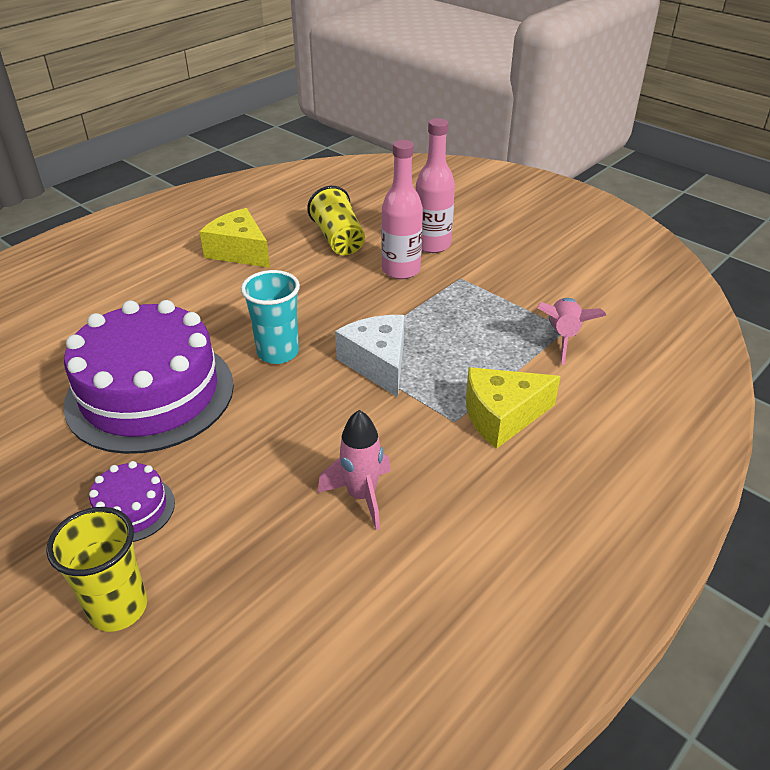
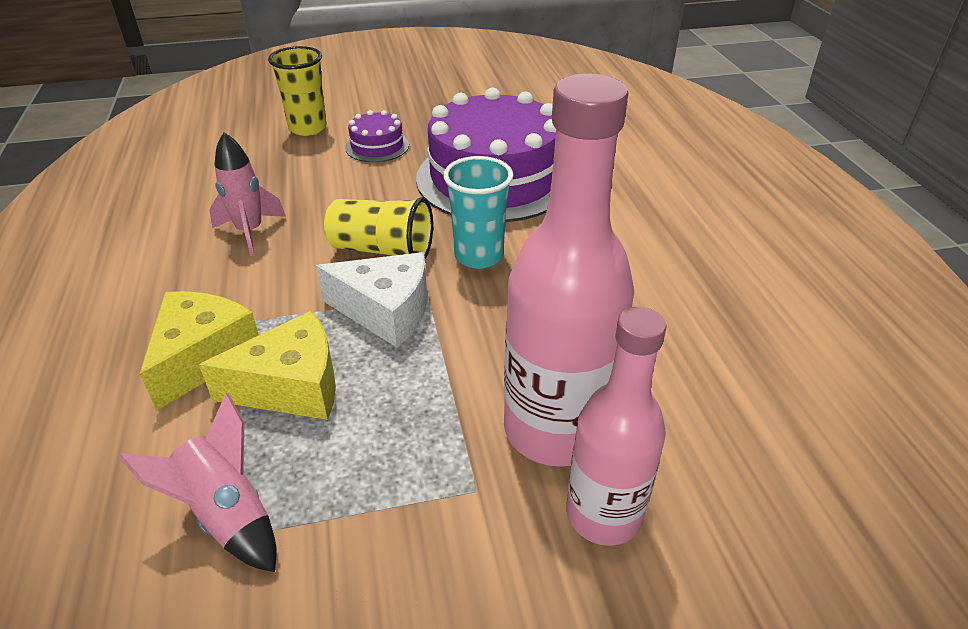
camera: 125 degrees right, 0 degrees up
yellow cheese [200,208,270,268] -> yellow cheese moved to [199,311,336,420]
yellow cup [307,186,365,255] -> yellow cup moved to [324,197,433,259]
pink bottle [381,140,423,279] -> pink bottle [504,74,634,467], size x1.52

